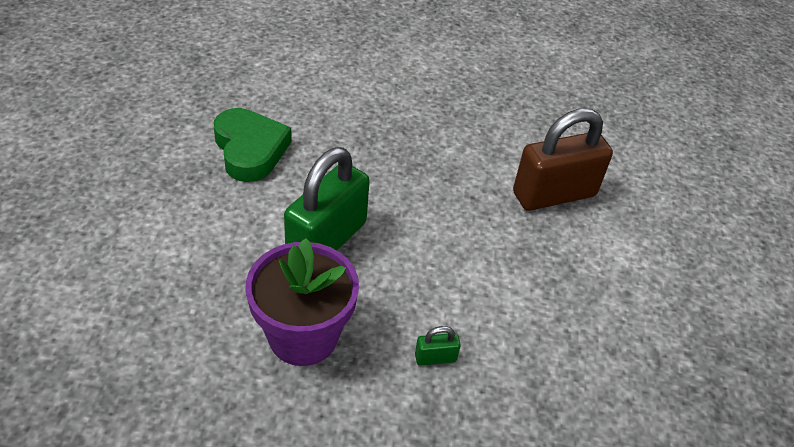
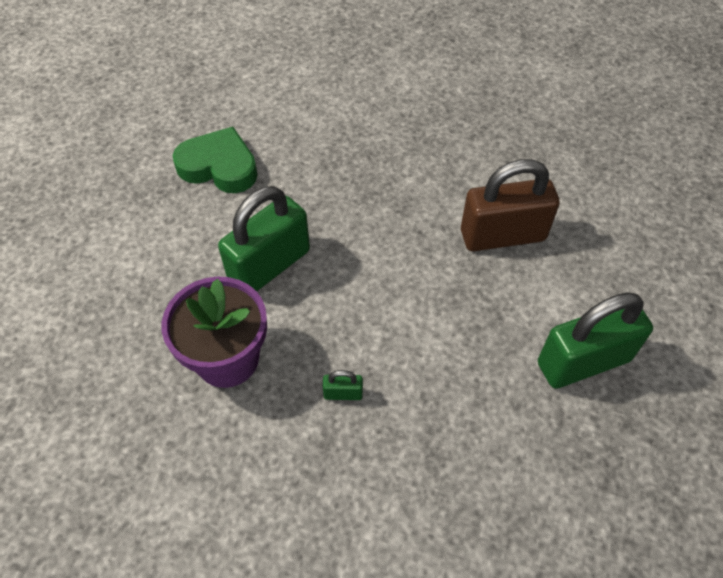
camera: 15 degrees right, 10 degrees up
green heart [214,108,292,182] -> green heart turned 60 degrees counterclockwise [173,127,257,193]
none -> green padlock [538,292,653,389]

